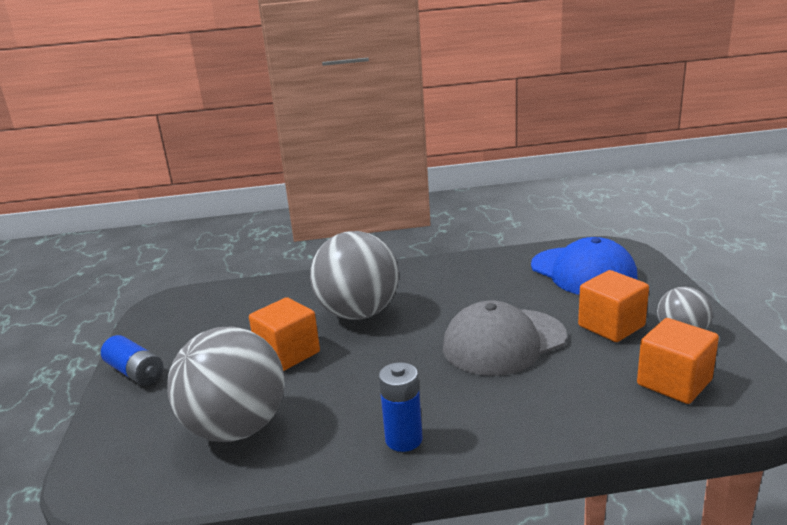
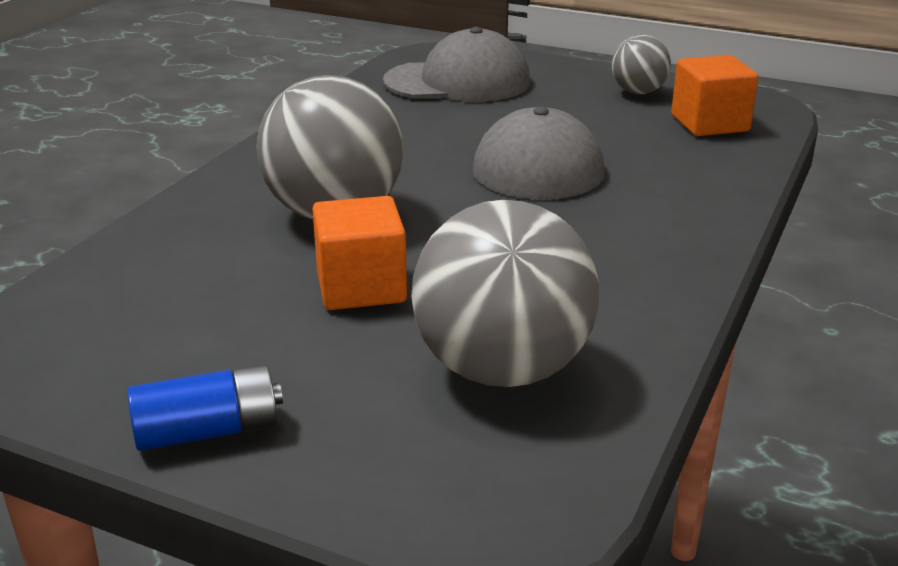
camera: 60 degrees left, 5 degrees up
blue battery [379,362,423,452] -> none
blue cap [531,237,638,295] -> grey cap [383,27,530,102]
orange cube [578,270,649,342] -> none

